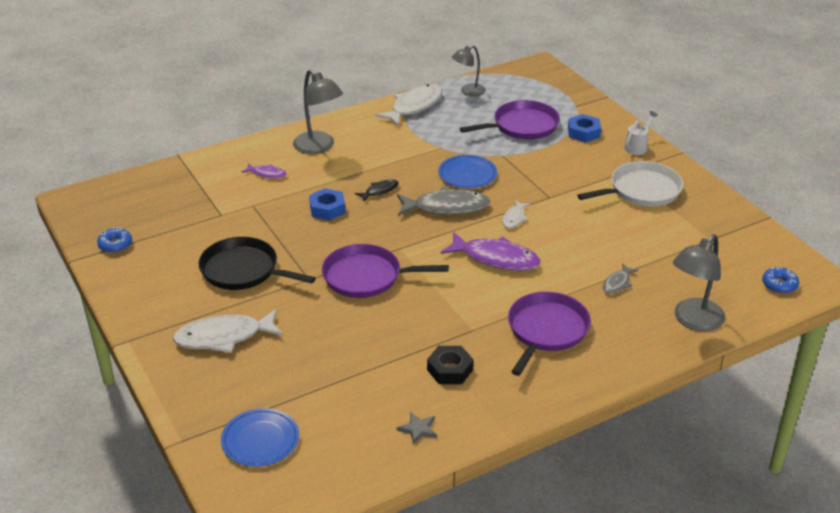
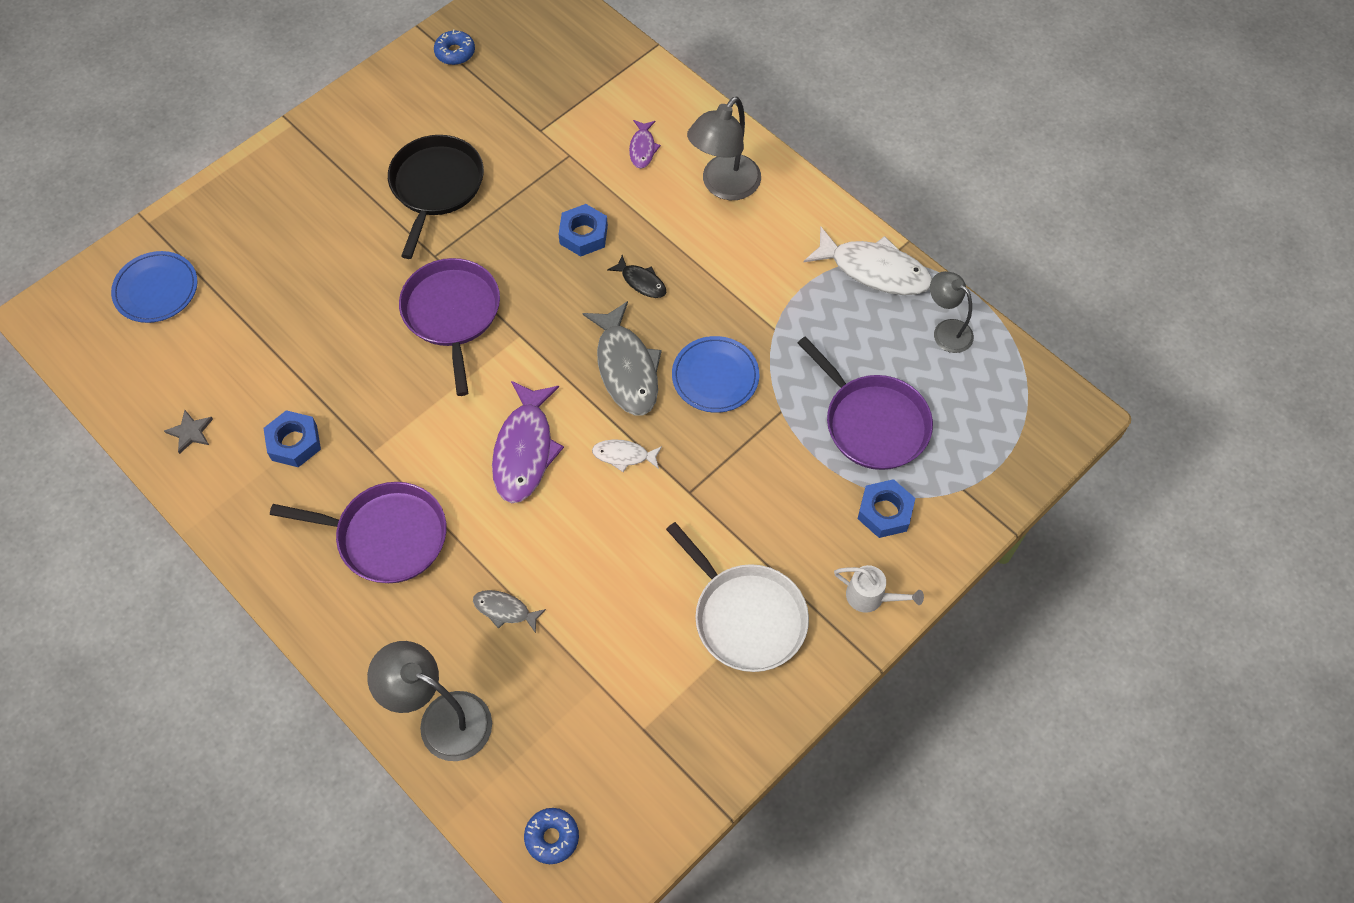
camera: 75 degrees right, 25 degrees up
white fish [173,309,283,353] -> none
black nut [427,346,474,384] -> blue nut [263,410,321,467]

